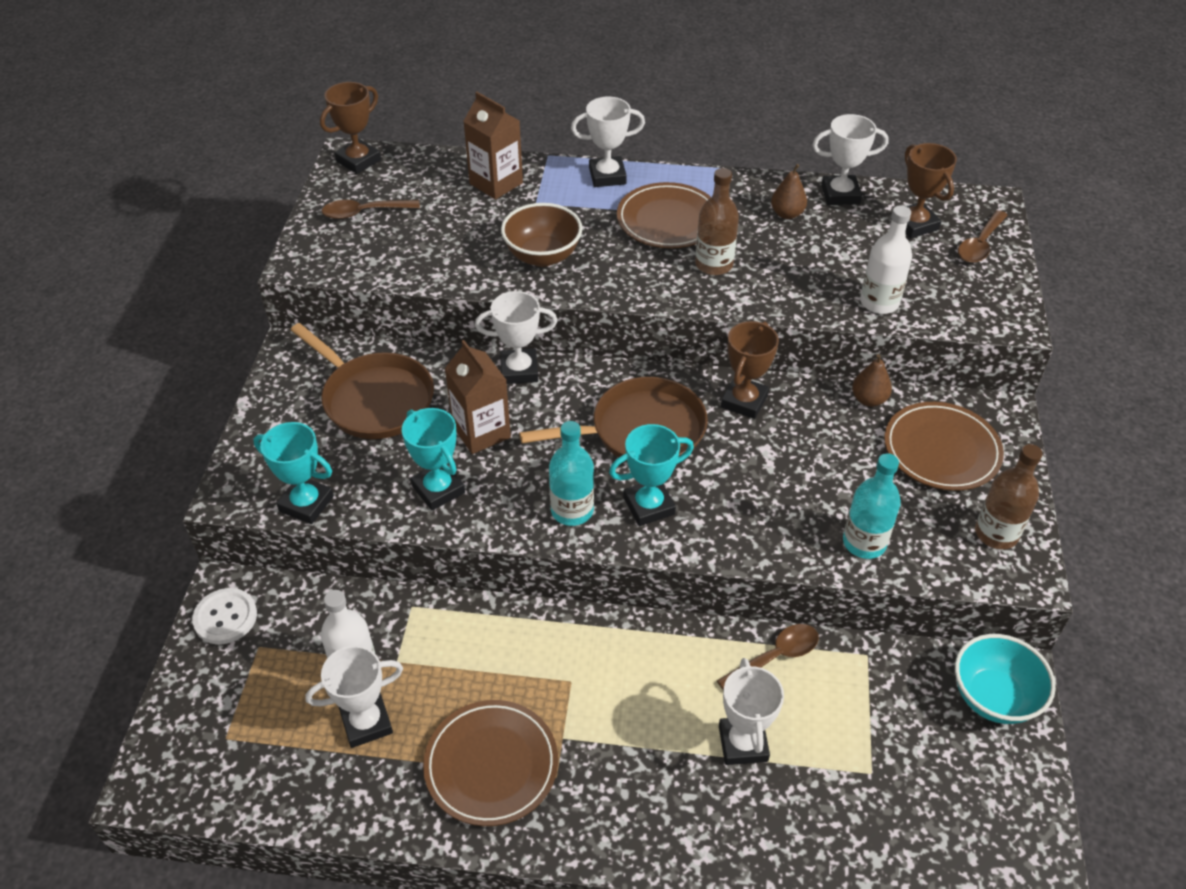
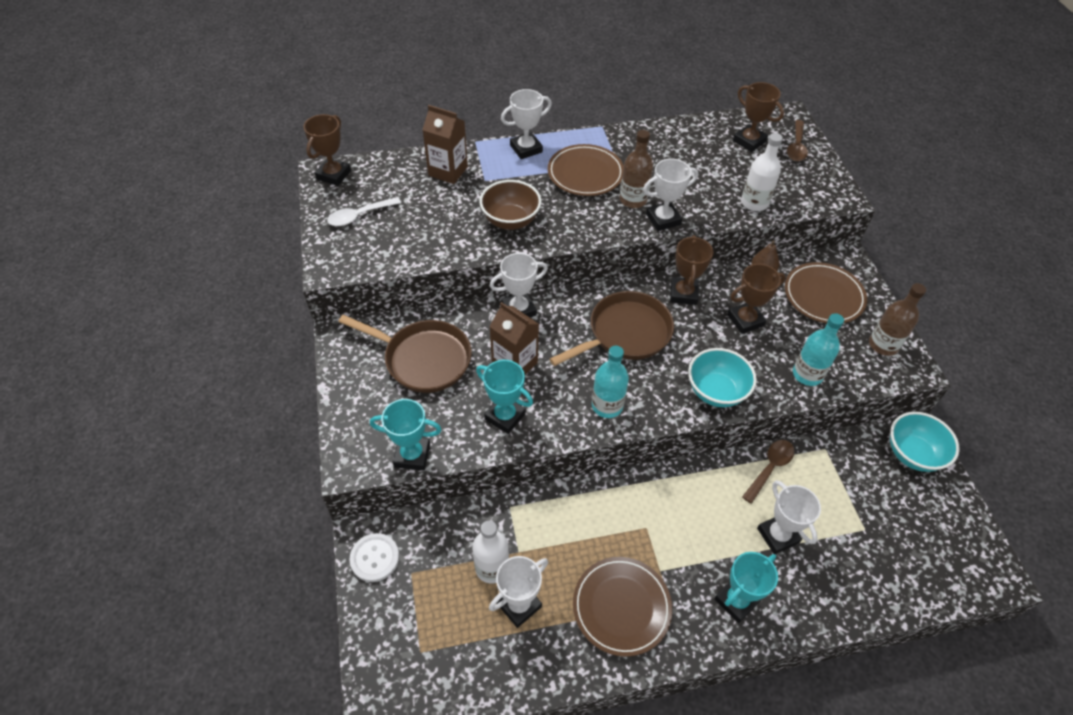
camera: 20 degrees left, 5 degrees up
brown spoon [322,200,420,219] -> white spoon [327,197,401,226]
turquoise trophy [609,424,694,526] -> turquoise trophy moved to [714,552,778,623]
brown pear [771,164,807,219] -> none
white trophy [812,114,889,205] -> white trophy moved to [643,159,698,231]
none -> turquoise bowl [688,348,757,407]
none -> brown trophy [727,264,786,334]

